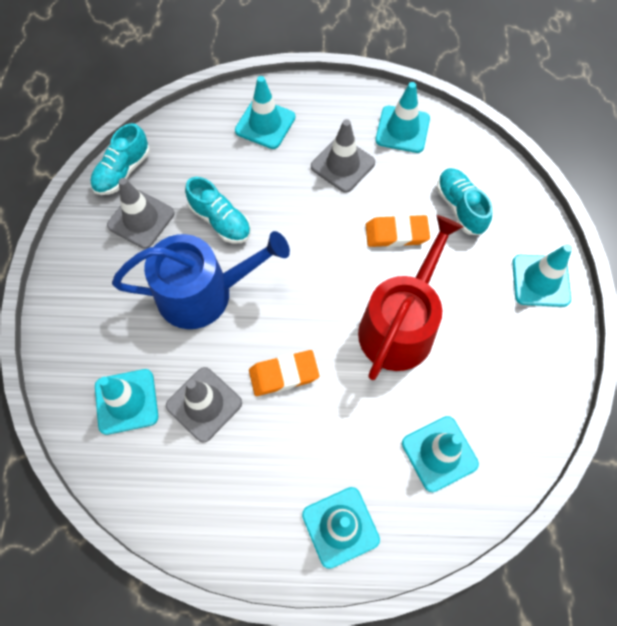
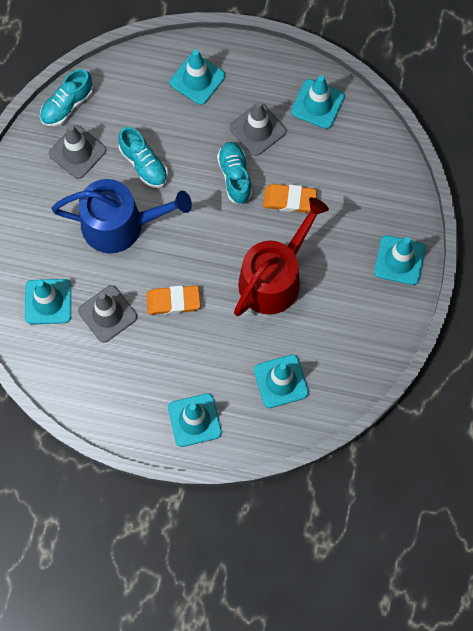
camera: 10 degrees right, 5 degrees up
turquoise shoe [436,168,493,235] -> turquoise shoe moved to [217,142,252,205]

